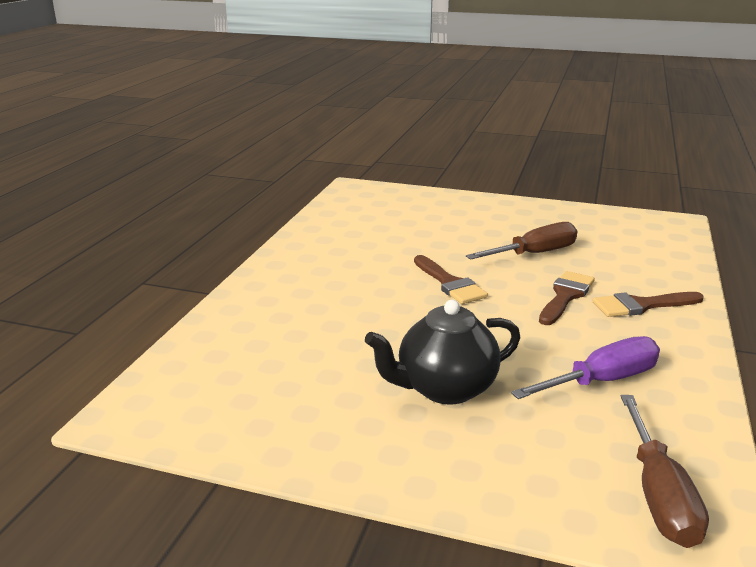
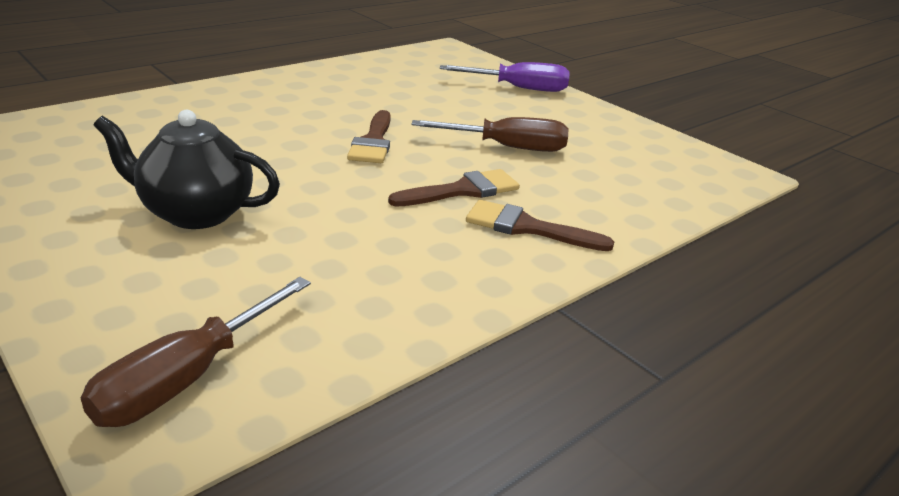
camera: 30 degrees right, 5 degrees up
purple screwdriver [511,336,660,399] -> purple screwdriver moved to [440,62,570,92]

